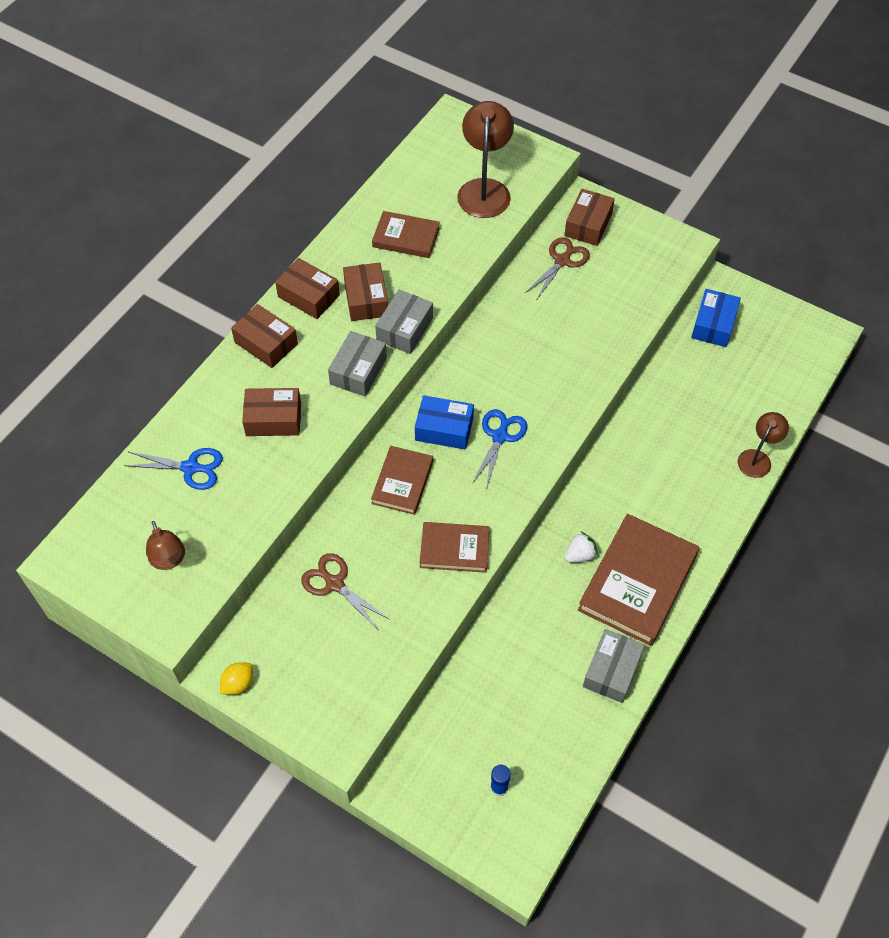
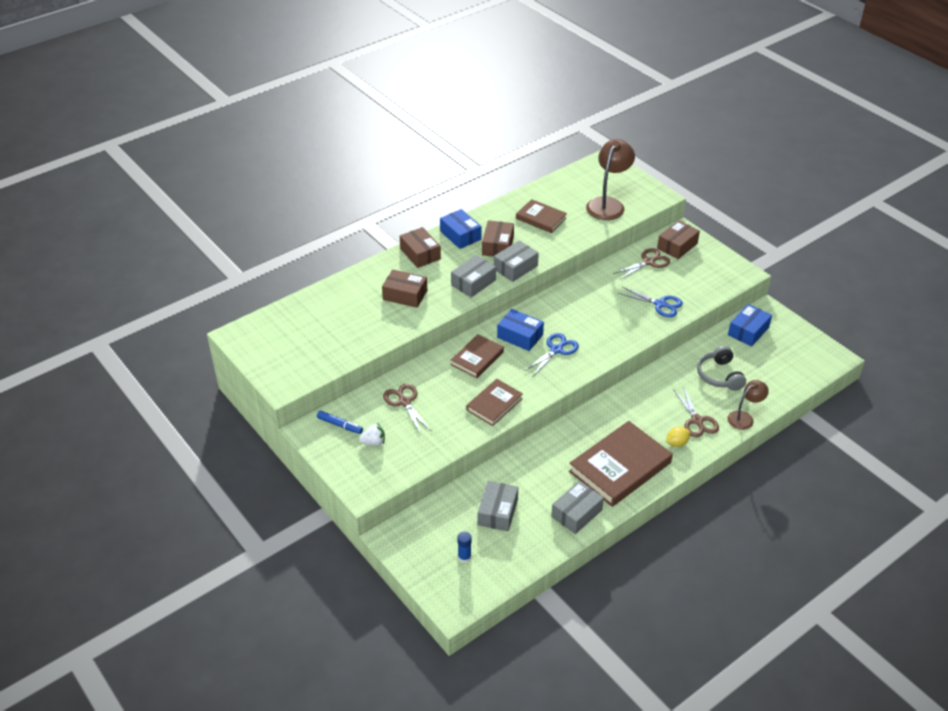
camera: 20 degrees right, 15 degrees down
blue scissors [124,448,223,490] -> blue scissors moved to [618,286,683,317]
brown lamp [146,521,185,570] -> none
yellow lemon [220,662,253,695] -> yellow lemon moved to [666,427,690,447]
brown box [275,258,340,319] -> blue box [440,209,482,249]
brown book [420,522,490,573] -> brown book turned 75 degrees counterclockwise [466,379,523,426]
white strawberry [565,532,598,563] -> white strawberry moved to [359,423,385,446]
none -> blue marker [317,411,363,434]
none -> grey box [478,481,518,531]
none -> brown scissors [673,386,719,437]
none -> grey headphones [697,346,746,391]

